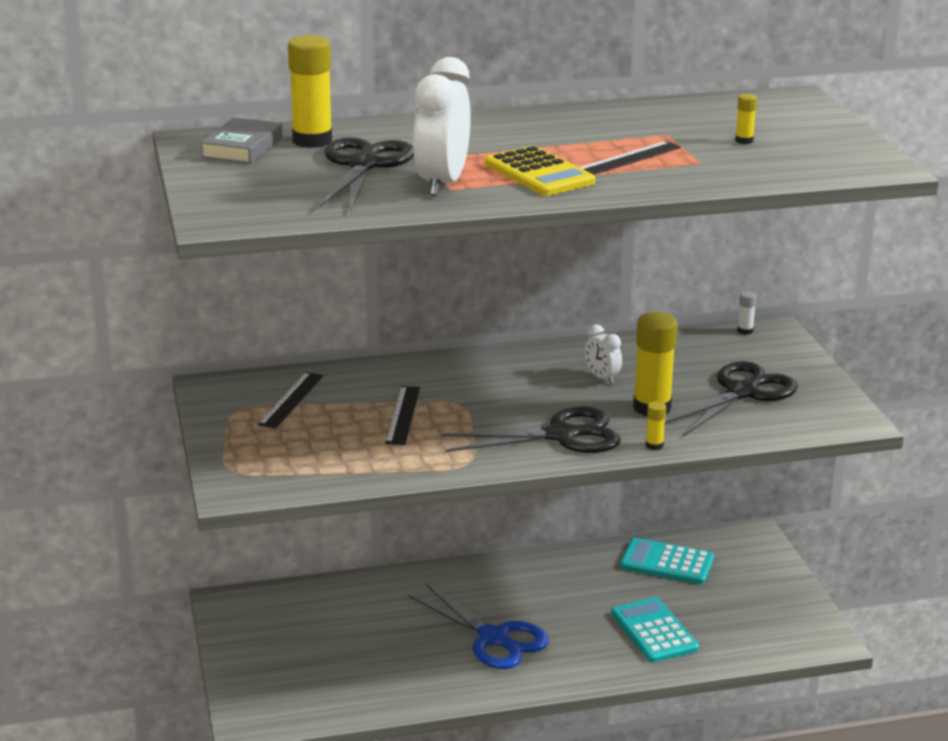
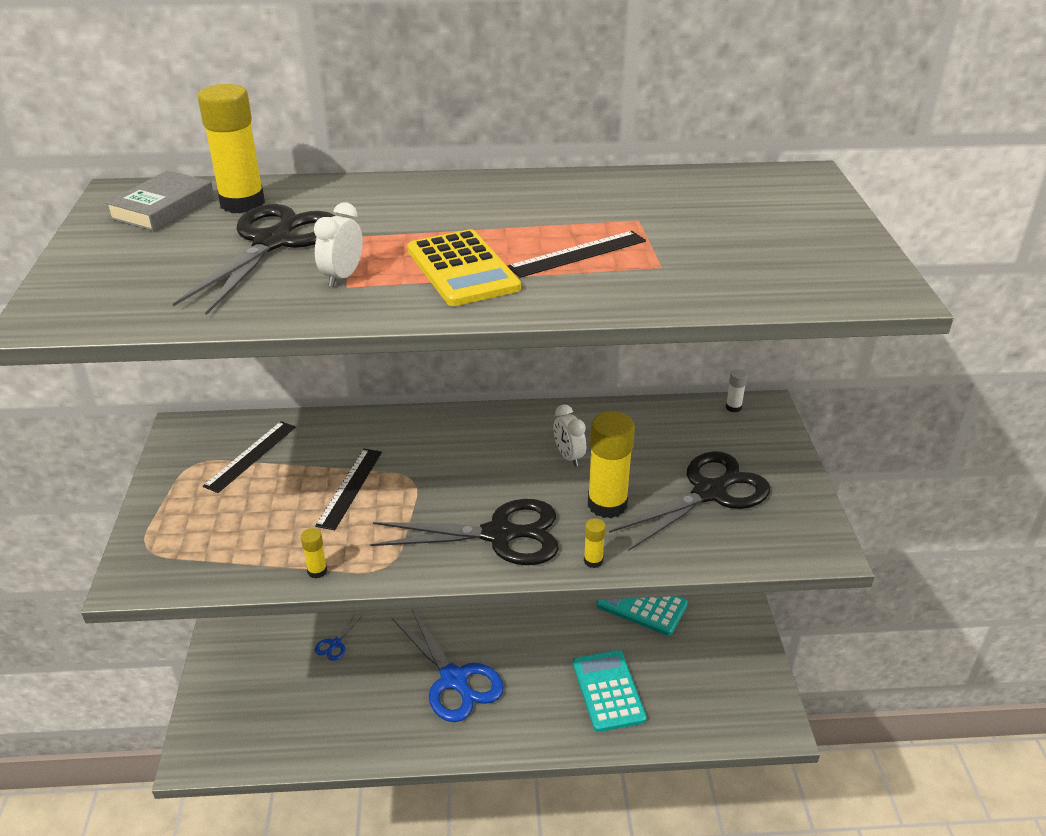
camera: 10 degrees right, 10 degrees up
white clock [413,57,471,196] -> white clock [314,202,363,287], size x0.51
yellow glue stick [735,94,757,144] -> yellow glue stick moved to [301,528,327,578]
none -> blue scissors [315,613,363,661]

